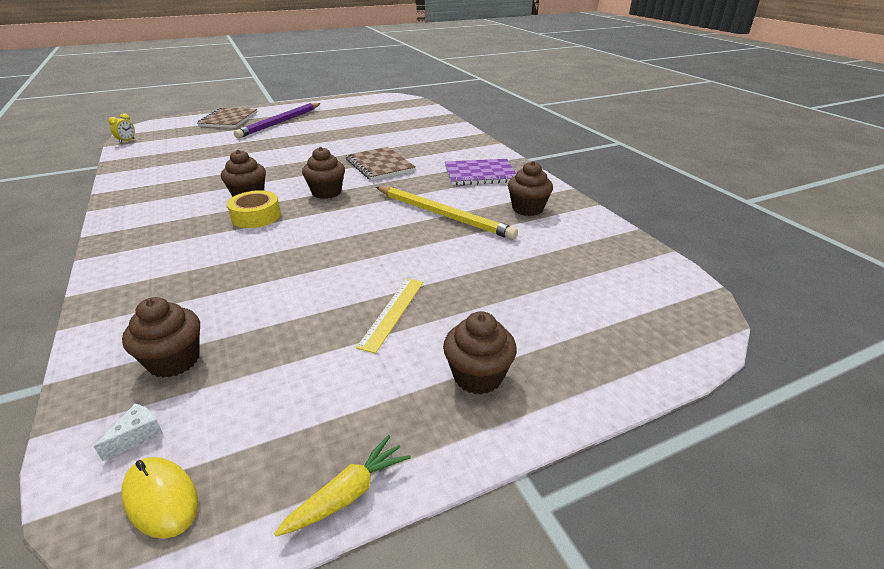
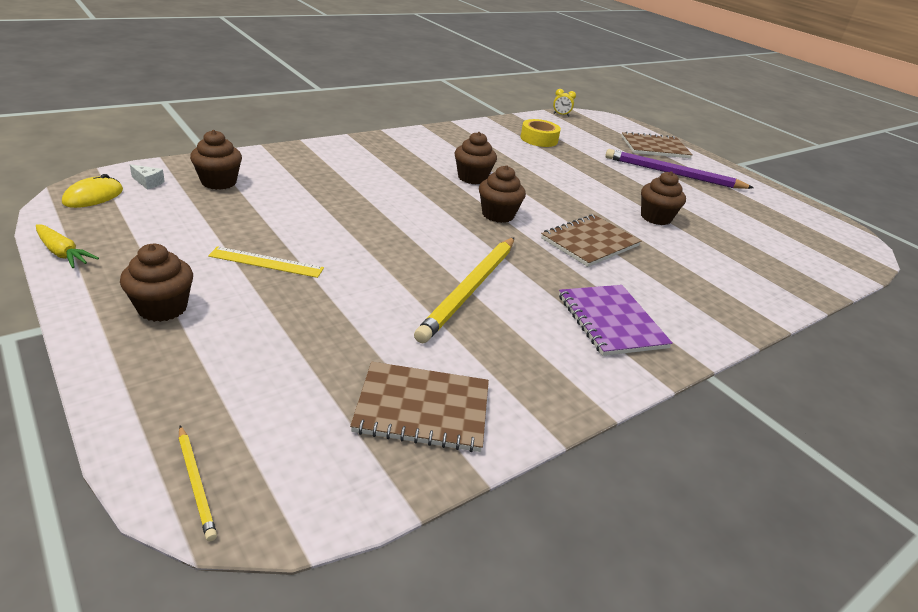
camera: 75 degrees right, 0 degrees up
yellow tape [227,190,281,228] -> yellow tape moved to [520,119,561,147]
brown cupcake [508,161,553,216] -> brown cupcake moved to [641,171,686,225]
none -> yellow pencil [179,425,217,541]
none -> brown notebook [350,362,489,452]

